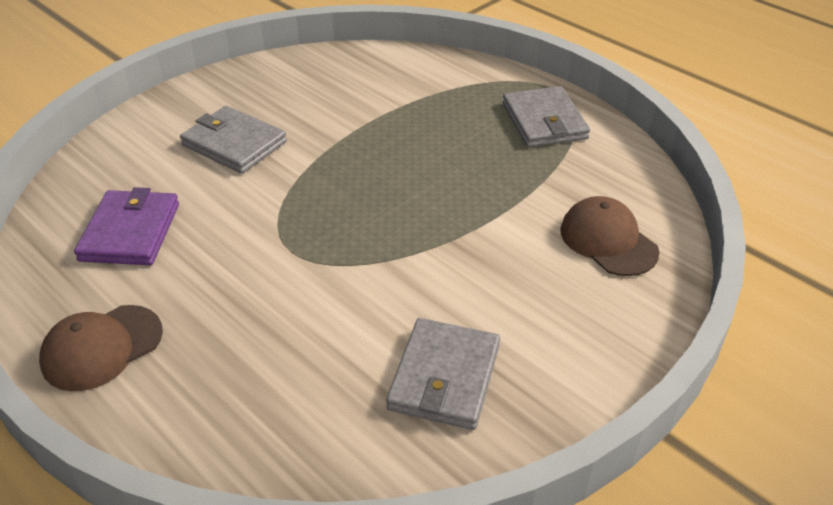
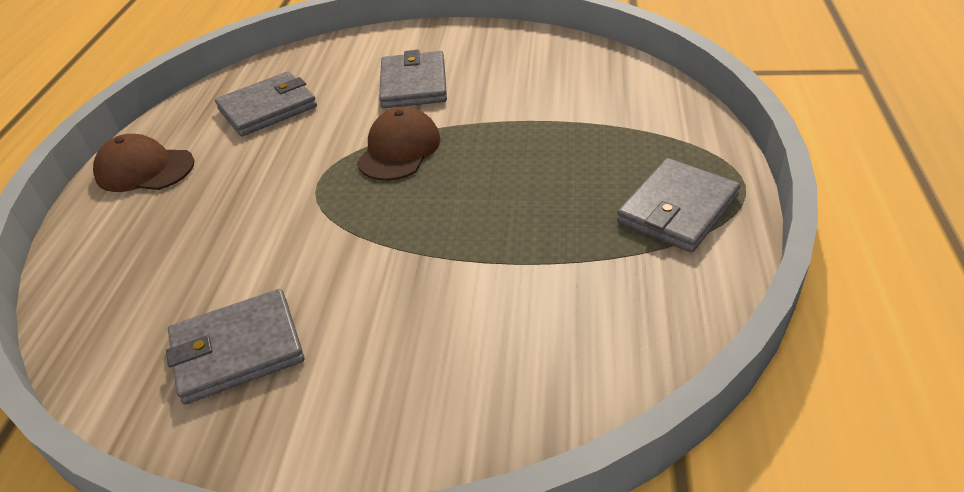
camera: 55 degrees right, 0 degrees up
purple wallet [74,187,179,265] -> grey wallet [215,71,317,136]
brown cap [560,196,660,276] -> brown cap moved to [357,107,440,181]

